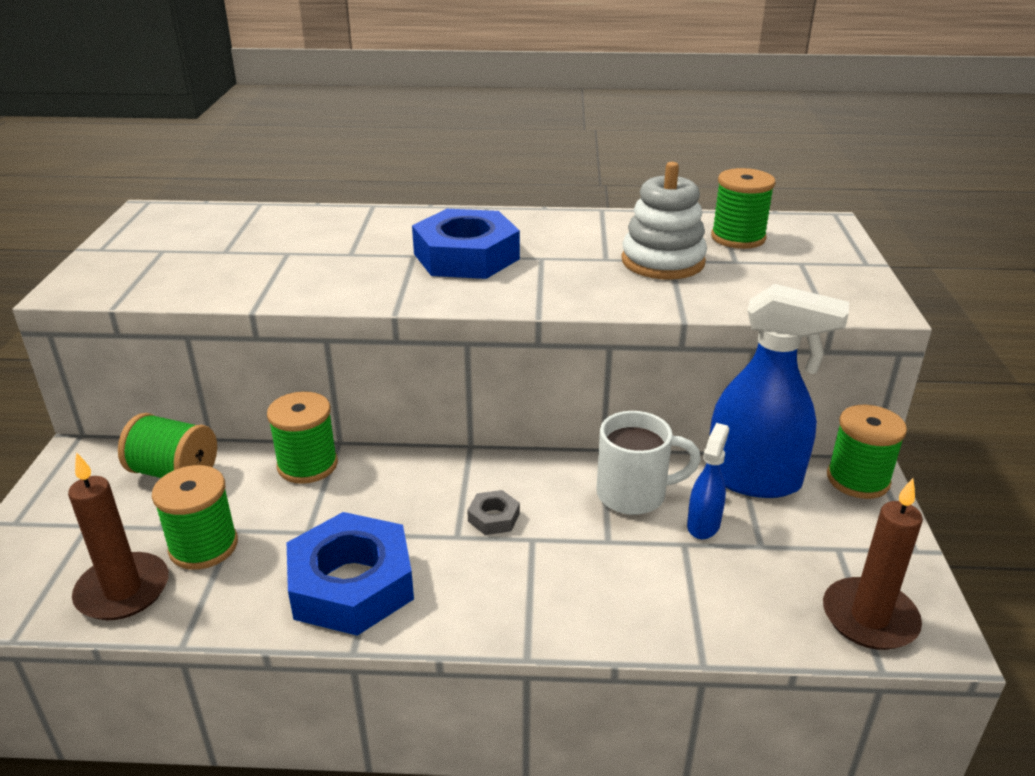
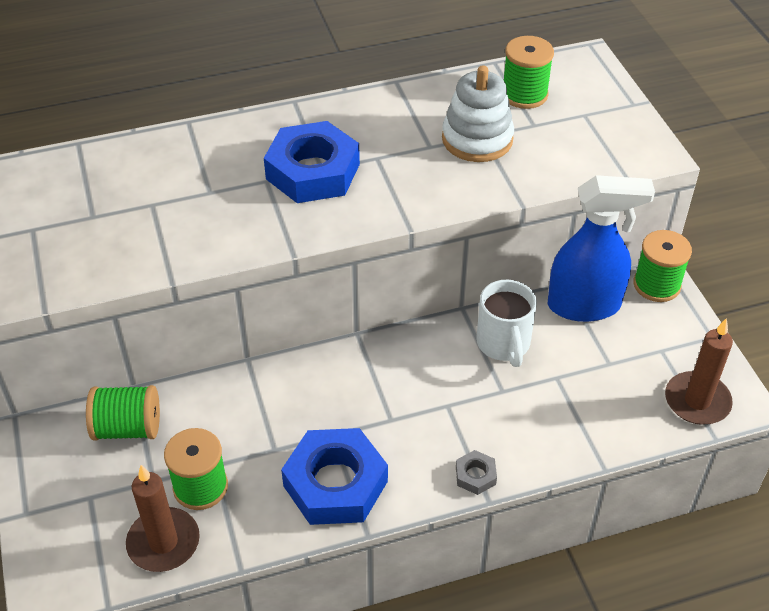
camera: 20 degrees left, 15 degrees up
green spool [267,391,338,484] -> none
grey nut [467,490,520,535] -> grey nut moved to [456,450,497,495]
white mug [597,411,701,515] -> white mug turned 105 degrees clockwise [476,280,537,367]
blue spray bottle [687,423,729,539] -> none

